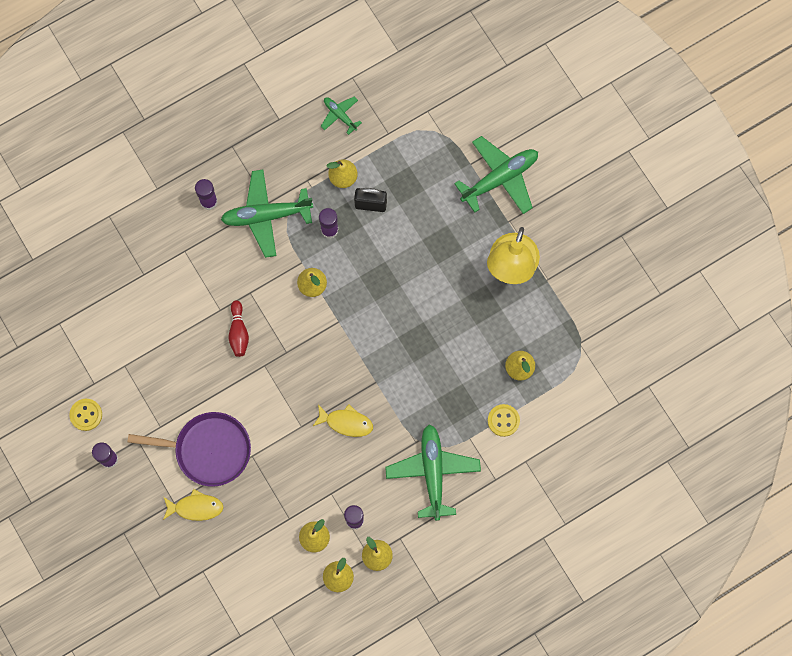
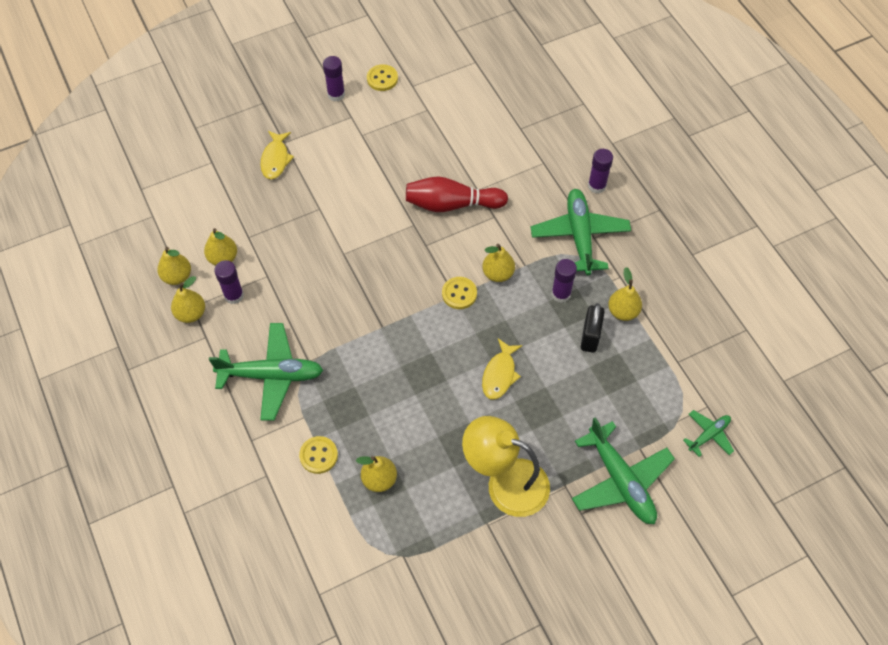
camera: 95 degrees right, 15 degrees down
purple pan [127,412,251,487] -> none
red bowling pin [229,300,249,357] -> red bowling pin [406,177,508,212], size x1.66
yellow fish [313,404,373,437] -> yellow fish moved to [482,338,523,400]
green plane [321,96,362,135] -> green plane moved to [683,410,734,457]
none -> yellow button [442,277,477,309]

